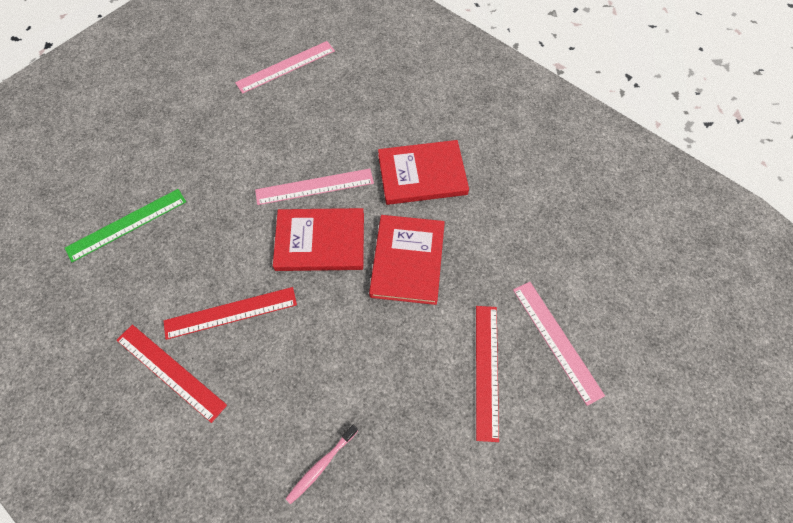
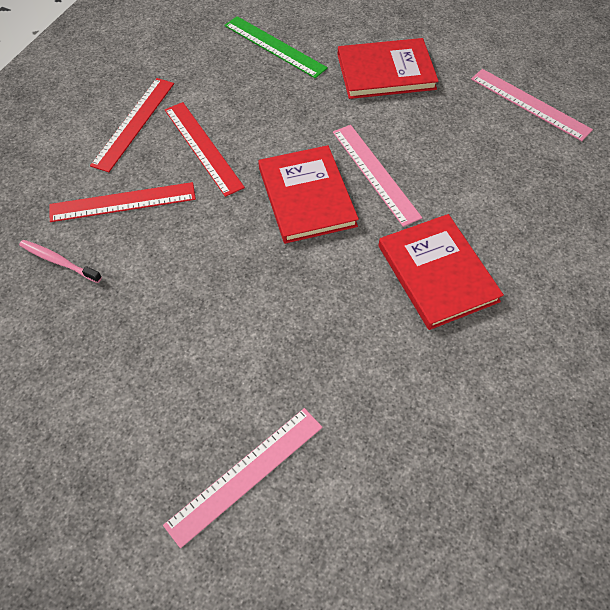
camera: 75 degrees right, 5 degrees down
red book [369,215,445,305] -> red book moved to [338,38,439,99]
red ruler [476,306,499,442] -> red ruler moved to [49,182,196,222]

